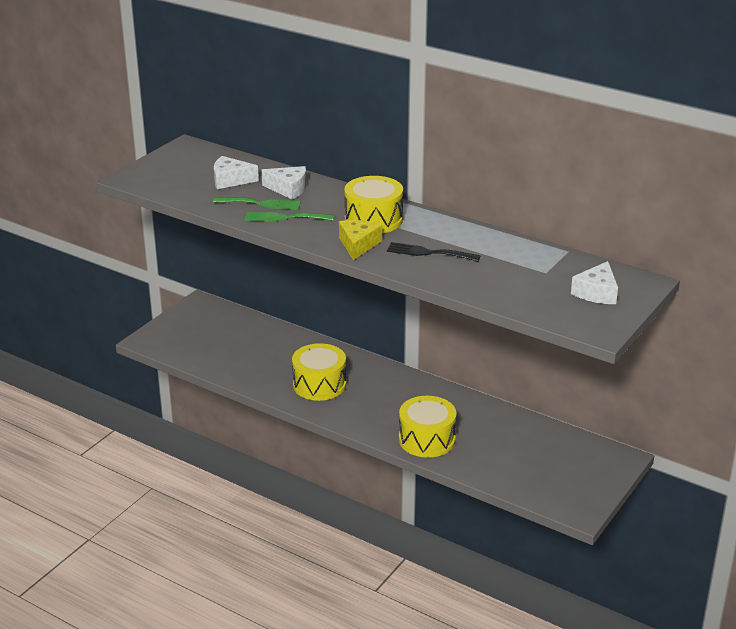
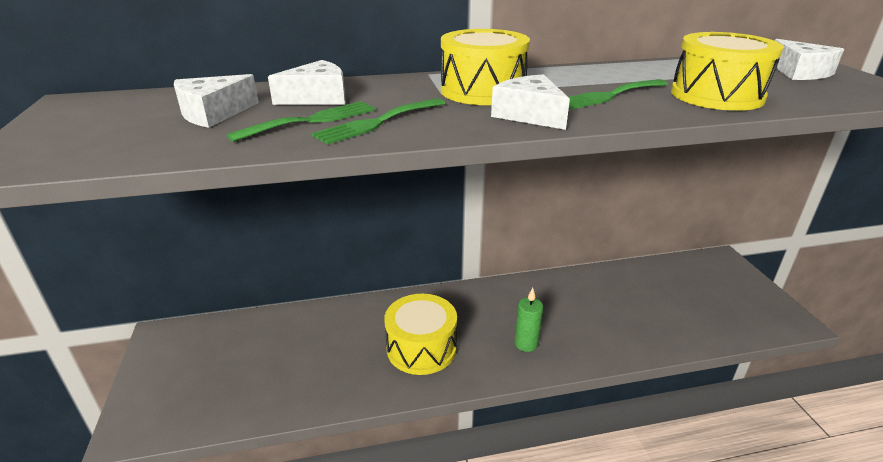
camera: 45 degrees left, 0 degrees up
yellow cheese [339,220,382,260] -> white cheese [491,74,570,130]
black fork [387,242,481,261] -> green fork [569,79,668,109]
yellow drum [399,396,457,458] -> yellow drum moved to [671,32,783,111]
none -> green candle [514,288,543,352]

